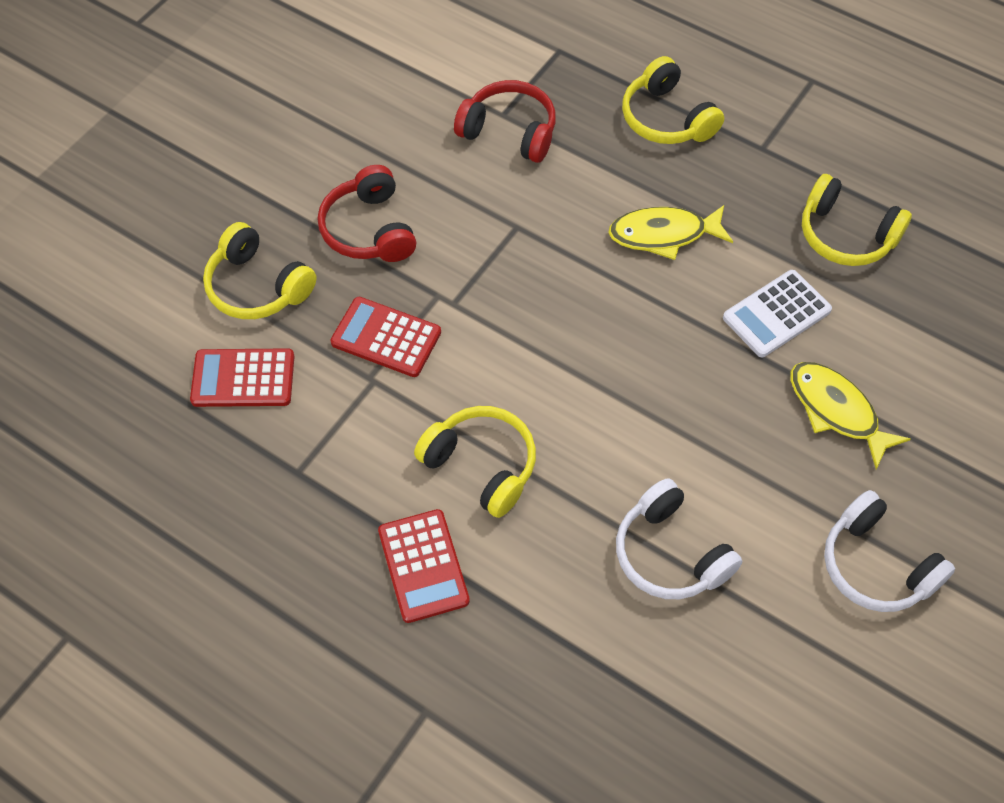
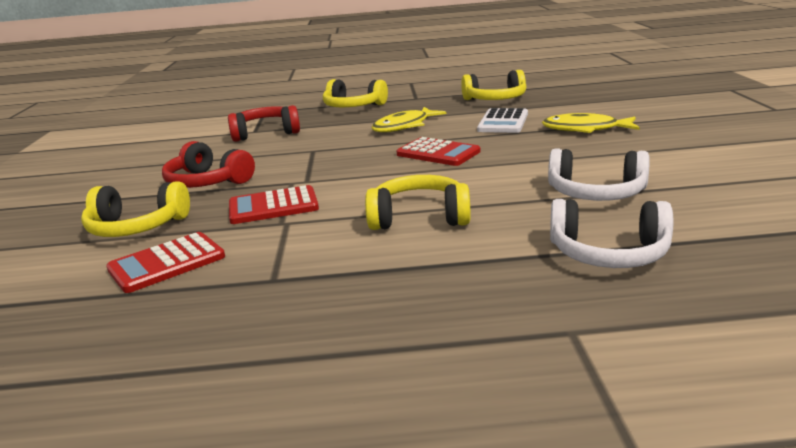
camera: 35 degrees left, 35 degrees down
red calculator [378,509,470,623] -> red calculator moved to [397,137,480,166]
white headphones [824,490,955,612] -> white headphones moved to [550,199,673,268]

